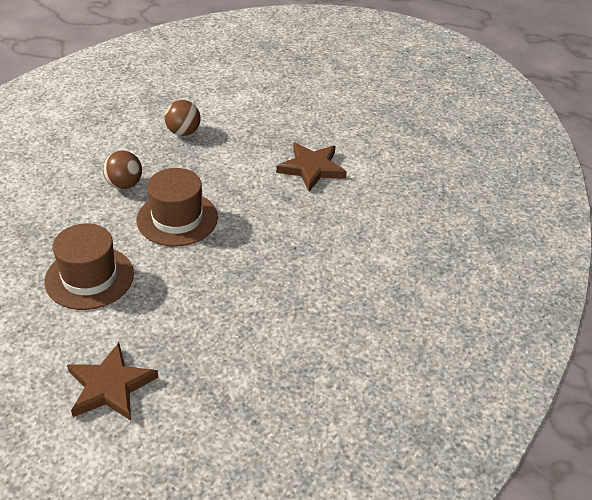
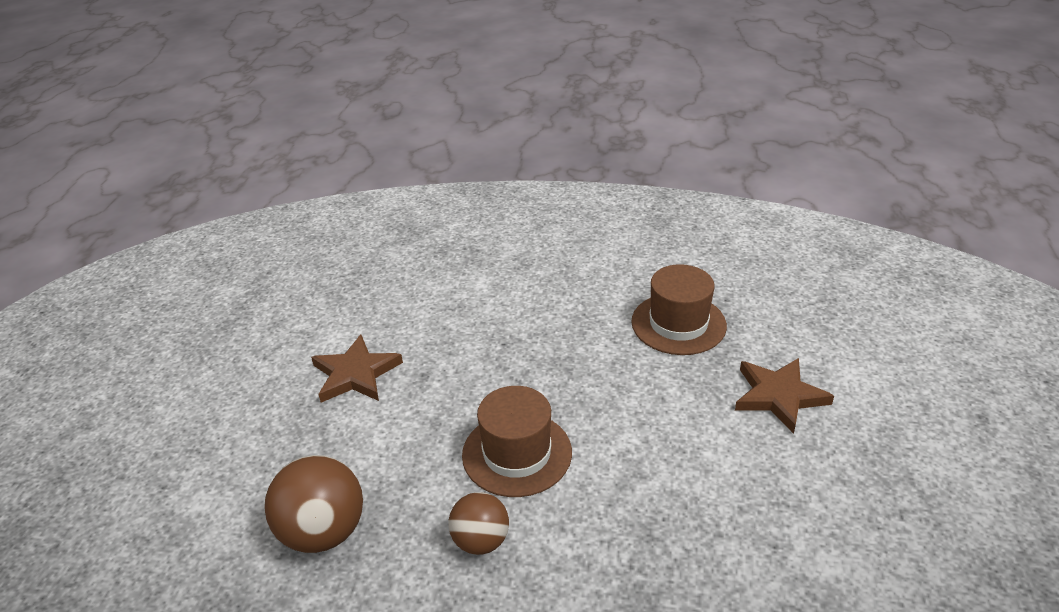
camera: 110 degrees left, 5 degrees down
brown hat [45,223,134,310] -> brown hat moved to [631,264,727,355]
brown ball [165,100,200,136] -> brown ball [264,455,363,553], size x1.58

